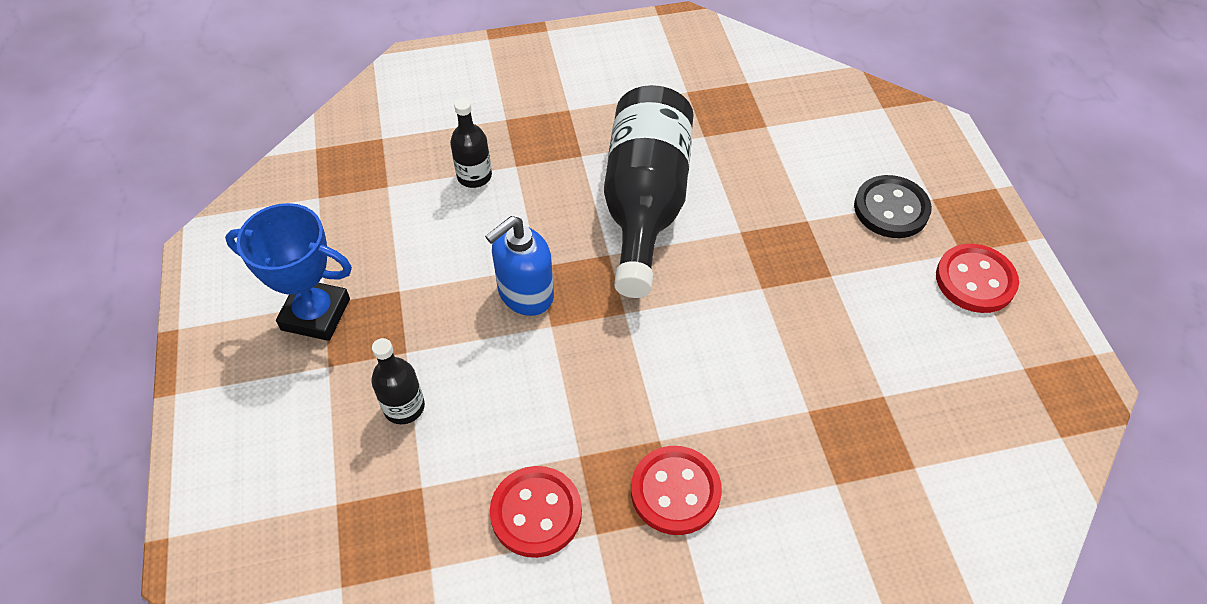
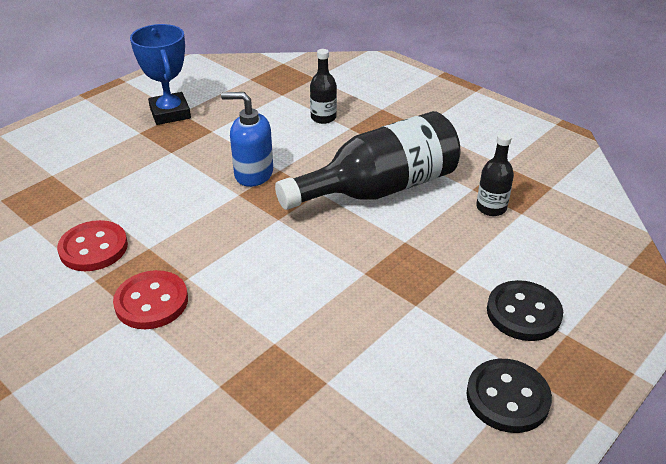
camera: 55 degrees right, 15 degrees down
black bottle [371,338,425,424] -> black bottle moved to [476,133,514,216]
red button [936,244,1019,313] -> black button [466,359,552,433]

